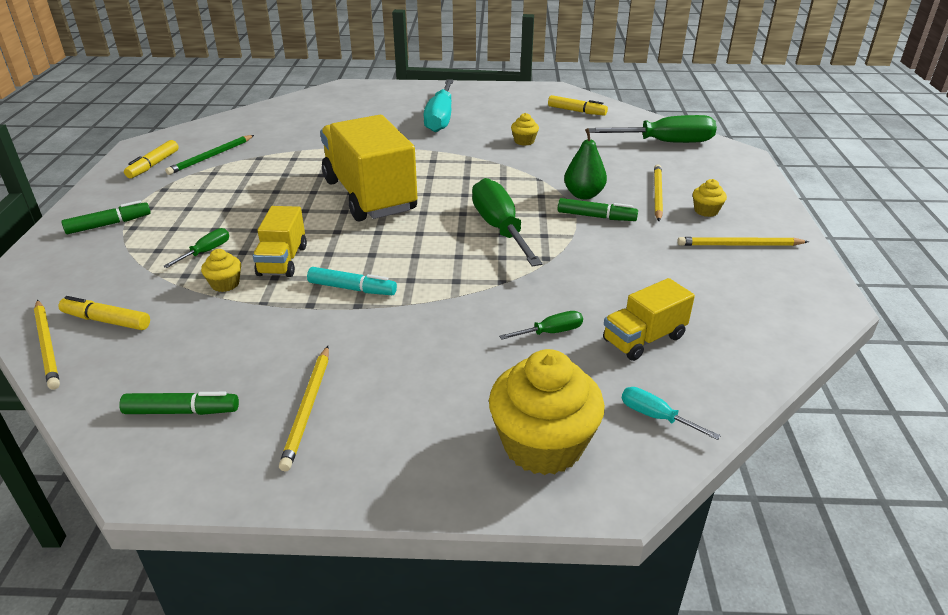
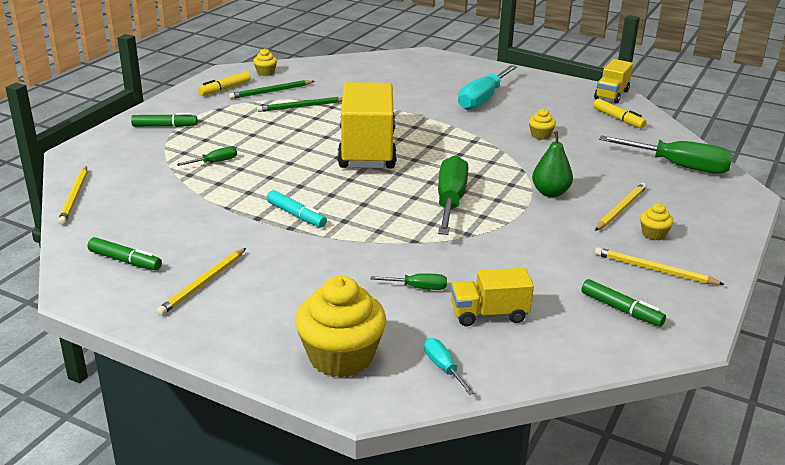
camera: 25 degrees right, 5 degrees down
yellow marker [58,296,150,330] -> none
yellow cupcake [201,249,241,292] -> yellow cupcake moved to [253,49,277,76]
yellow truck [253,206,307,277] -> yellow truck moved to [594,59,633,104]
green marker [558,198,638,221] -> green marker moved to [581,279,666,327]
none -> green pencil [257,97,342,112]

